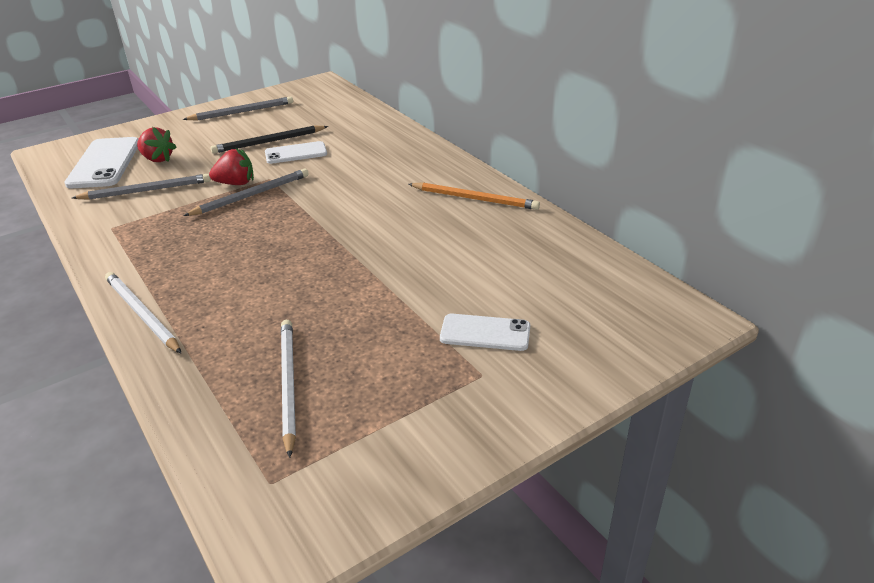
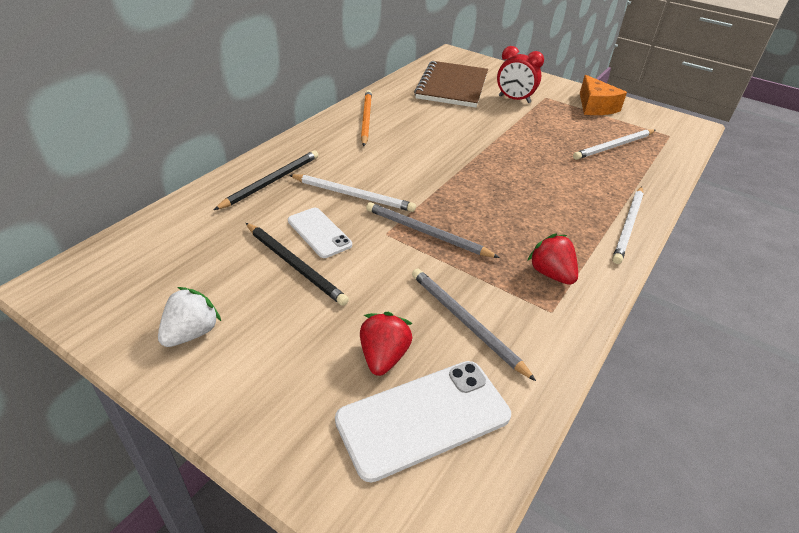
camera: 115 degrees left, 5 degrees up
grey pencil [183,96,293,120] -> white strawberry [158,287,221,347]
red strawberry [209,148,254,185] -> red strawberry moved to [527,234,578,285]
white phone [440,314,530,351] -> red clock [497,46,544,103]
none -> black pencil [214,150,318,210]
none -> white pencil [289,174,416,212]
none -> brown notebook [414,61,488,108]
none -> orange cheese [580,75,627,115]

